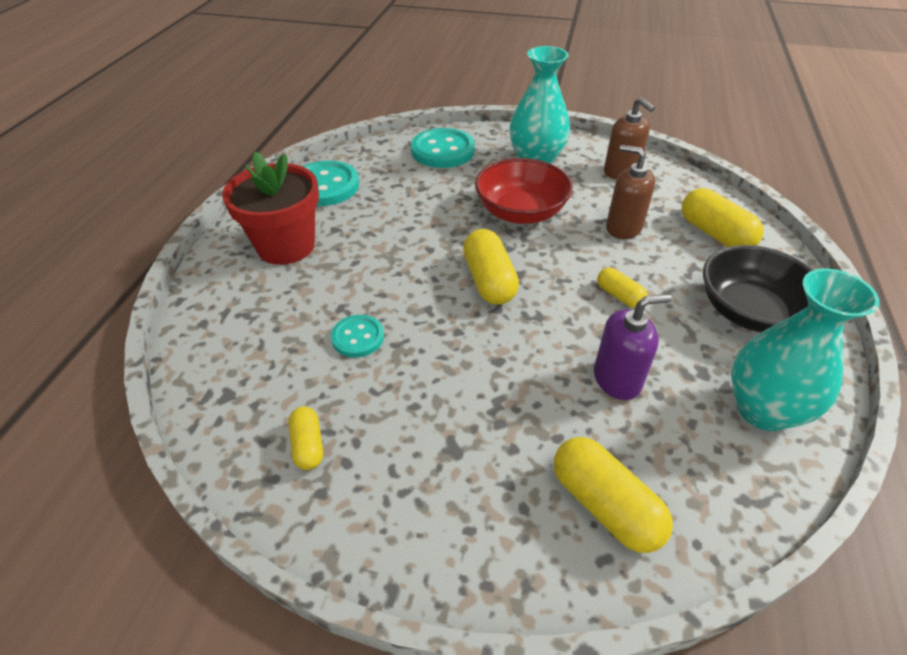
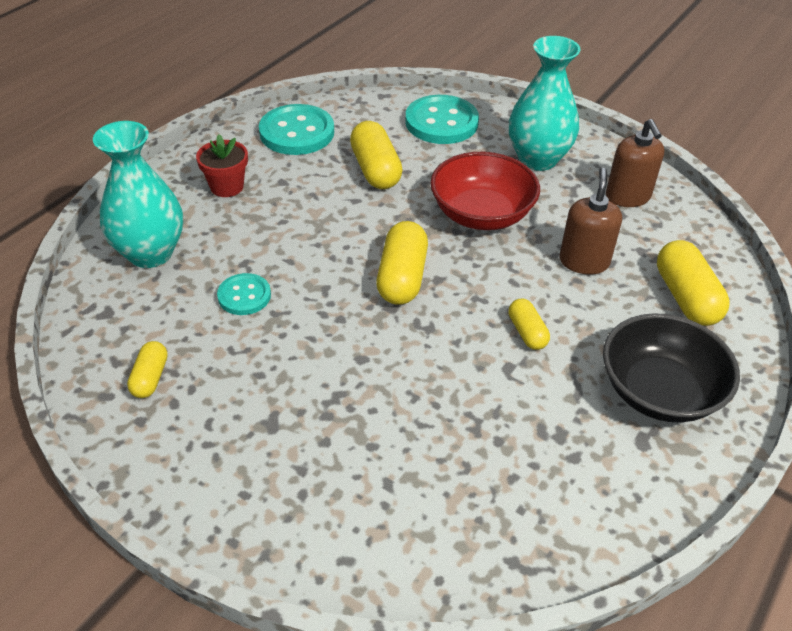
camera: 20 degrees right, 0 degrees up
red flower pot [222,152,319,265] -> red flower pot [196,134,248,197], size x0.56
yellow capsule [554,437,673,553] -> yellow capsule moved to [350,121,403,189]
purple soap dispenser [594,294,672,400] -> none
brown soap dispenser [606,145,655,239] -> brown soap dispenser turned 45 degrees clockwise [559,168,622,275]
turquoise vase [731,269,880,431] -> turquoise vase moved to [93,121,183,268]

